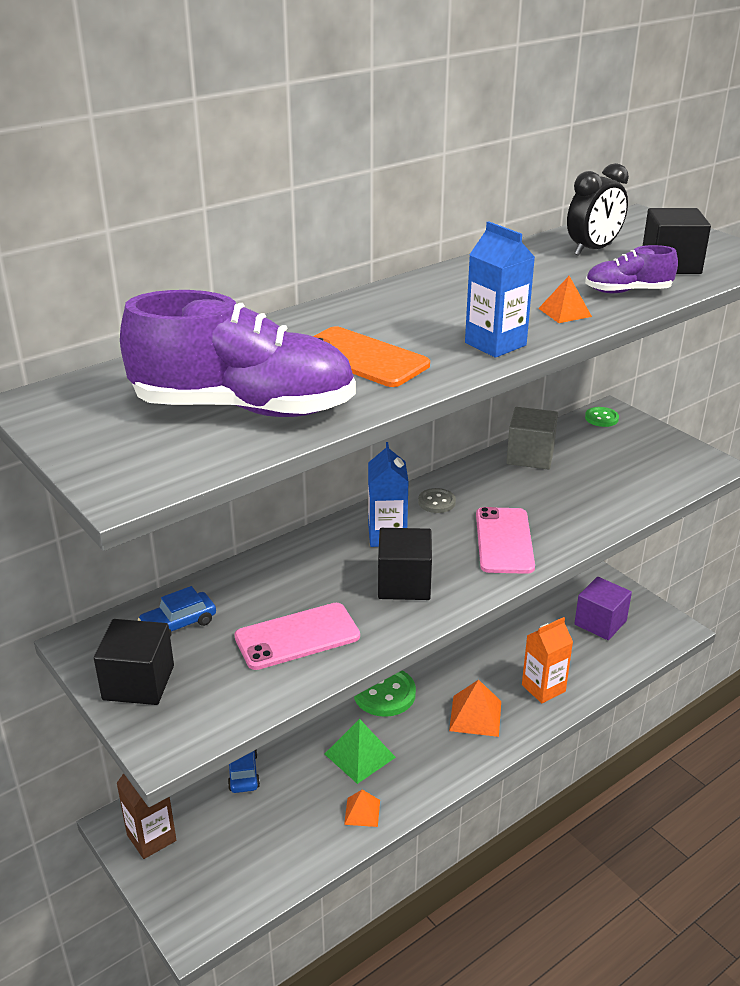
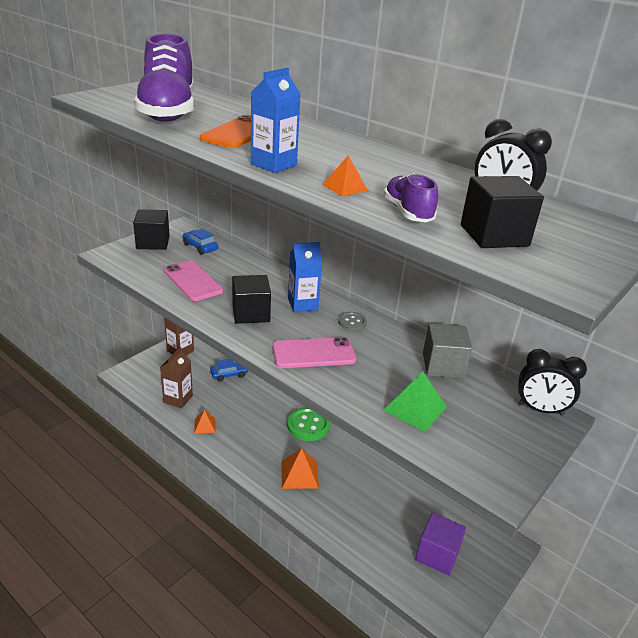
camera: 75 degrees right, 0 degrees up
green pyramid [325,719,396,784] -> green pyramid moved to [383,372,447,432]
orange carton [522,617,573,703] -> none
green button [585,407,619,427] -> black clock [518,349,587,416]
none -> brown carton [160,347,193,409]

